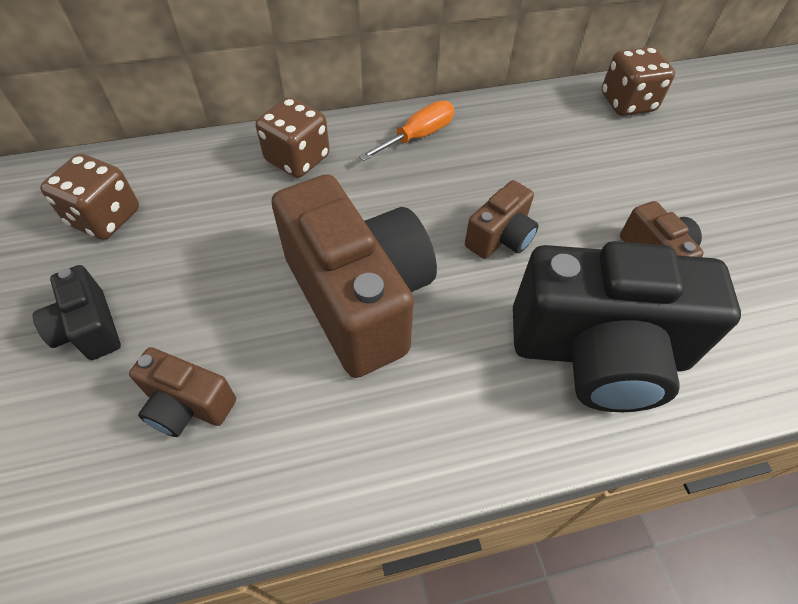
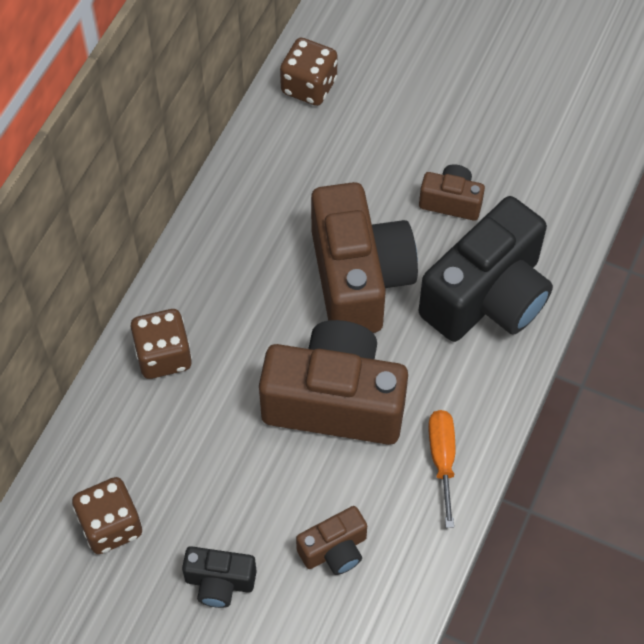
camera: 50 degrees left, 5 degrees up
orange screwdriver [359,101,454,161] -> orange screwdriver moved to [428,410,455,528]
brown camera [465,180,539,259] -> brown camera [311,182,418,333], size x2.12

